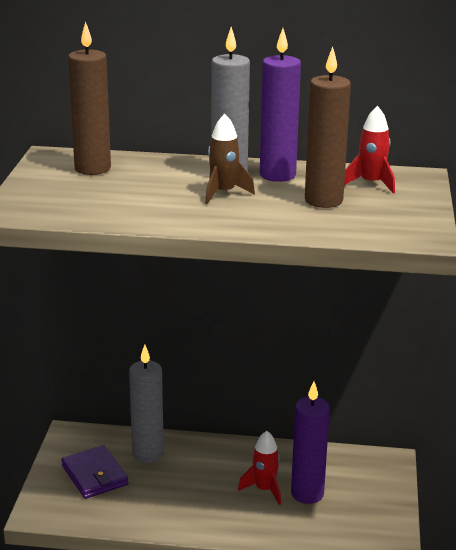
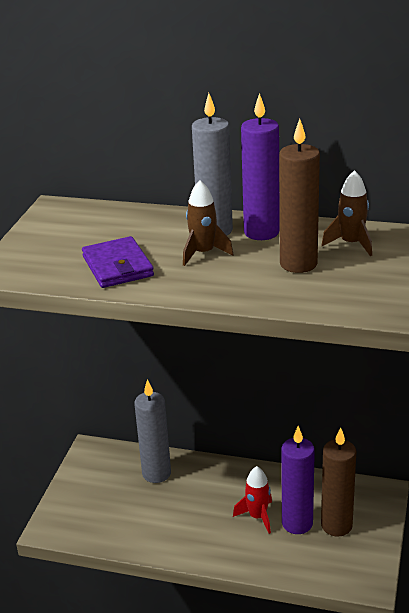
camera: 10 degrees right, 5 degrees up
purple wallet [61,445,128,499] -> purple wallet moved to [82,236,154,288]
brown candle [68,21,111,175] -> brown candle moved to [321,427,356,537]
red rocket [344,106,395,194] -> brown rocket [321,170,372,256]

